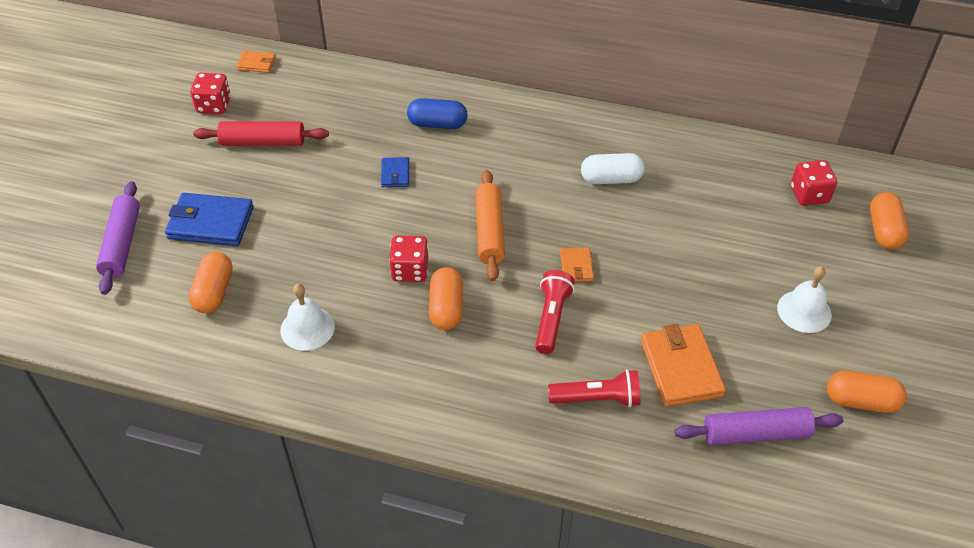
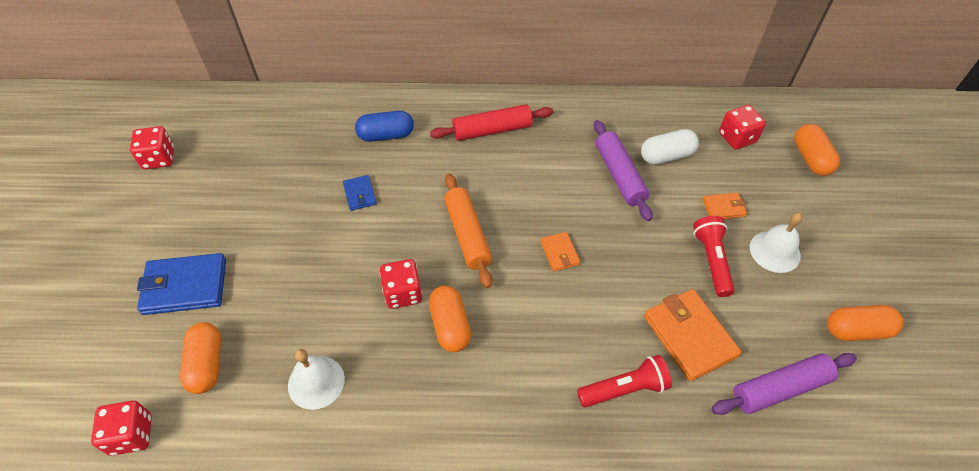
camera: 15 degrees left, 5 degrees up
purple rolling pin [96,181,140,295] -> purple rolling pin moved to [594,120,653,221]
red rolling pin [193,121,329,146] -> red rolling pin moved to [430,104,554,141]
orange wallet [237,51,276,73] -> orange wallet moved to [702,193,747,219]
red flashlight [535,270,575,354] -> red flashlight moved to [693,216,735,297]
white capsule [581,153,645,184] -> white capsule moved to [641,129,699,165]
none -> red dice [91,401,152,456]

